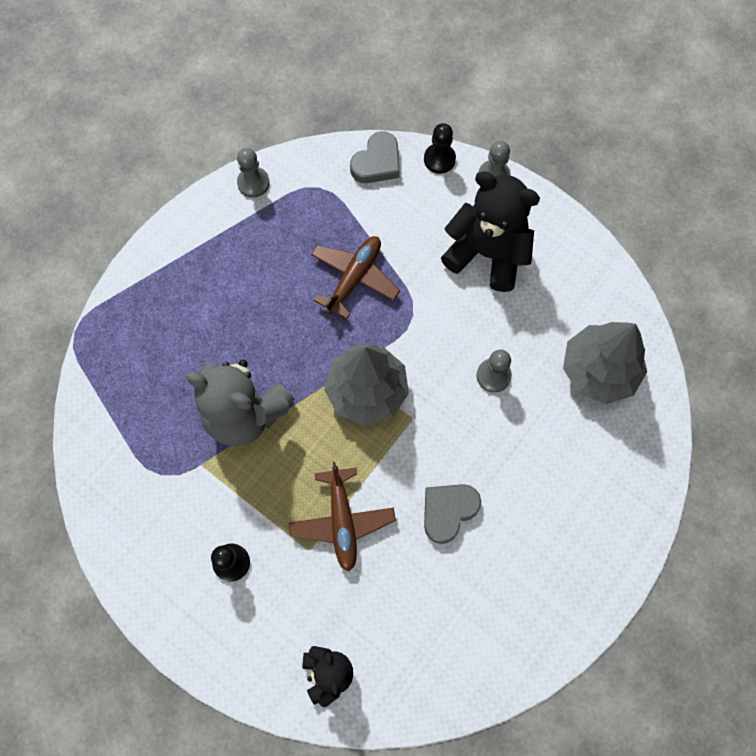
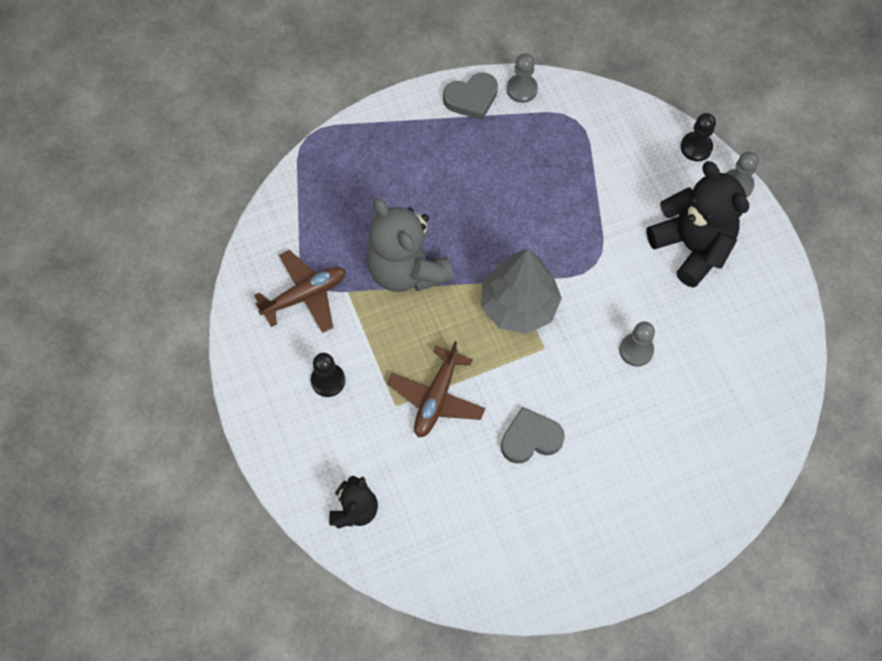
camera: 30 degrees right, 5 degrees down
brown plane [311,236,400,319] -> brown plane moved to [254,250,346,333]
grey heart [350,131,400,183] -> grey heart moved to [443,73,498,120]
grey tree [563,322,647,404] -> none

